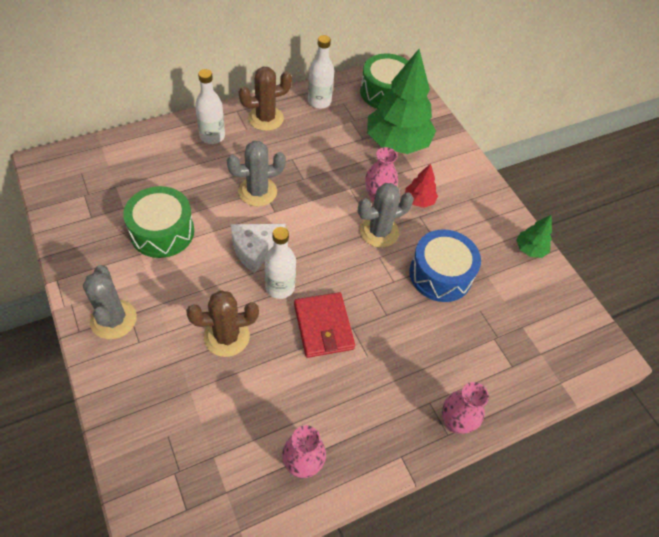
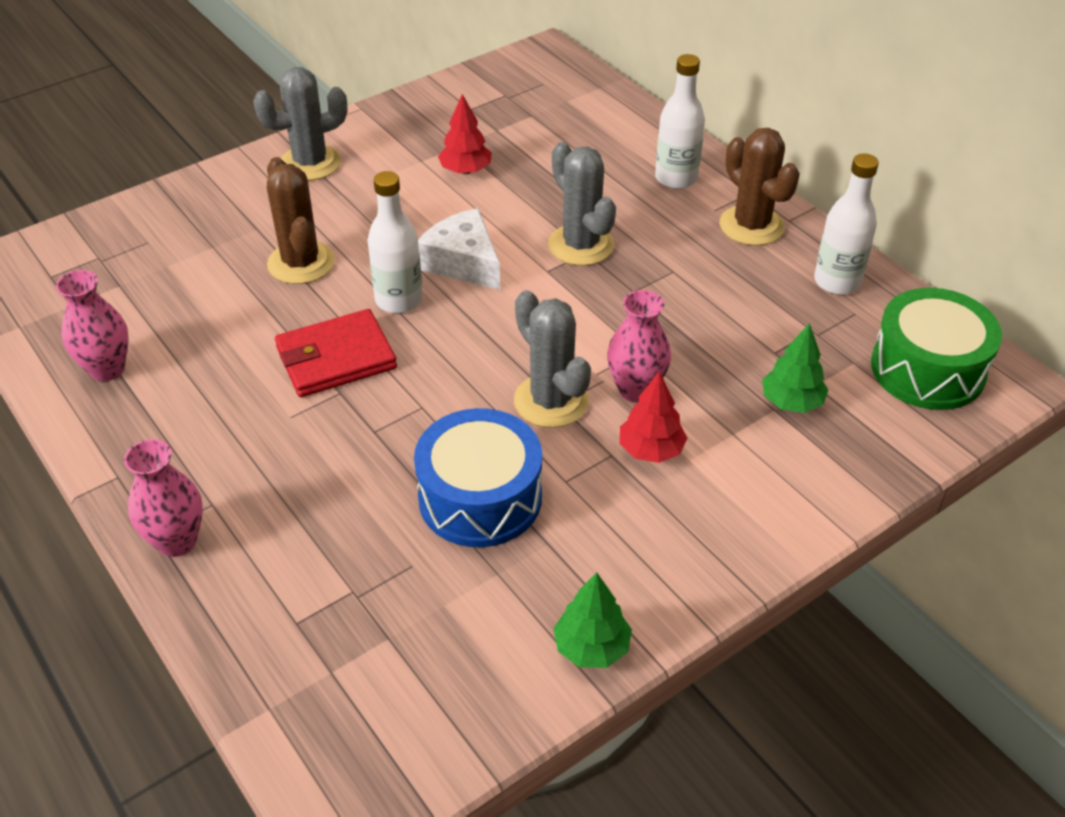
camera: 85 degrees right, 10 degrees down
green drum [123,186,194,258] -> red tree [438,94,492,174]
green tree [367,49,436,154] -> green tree [762,323,829,413], size x0.46

